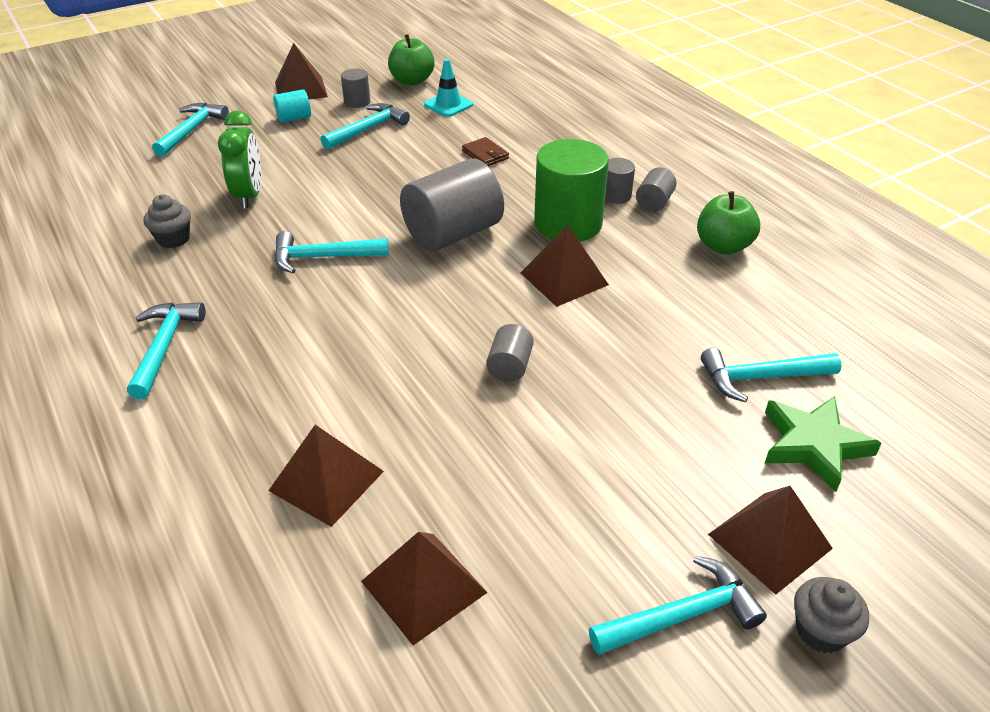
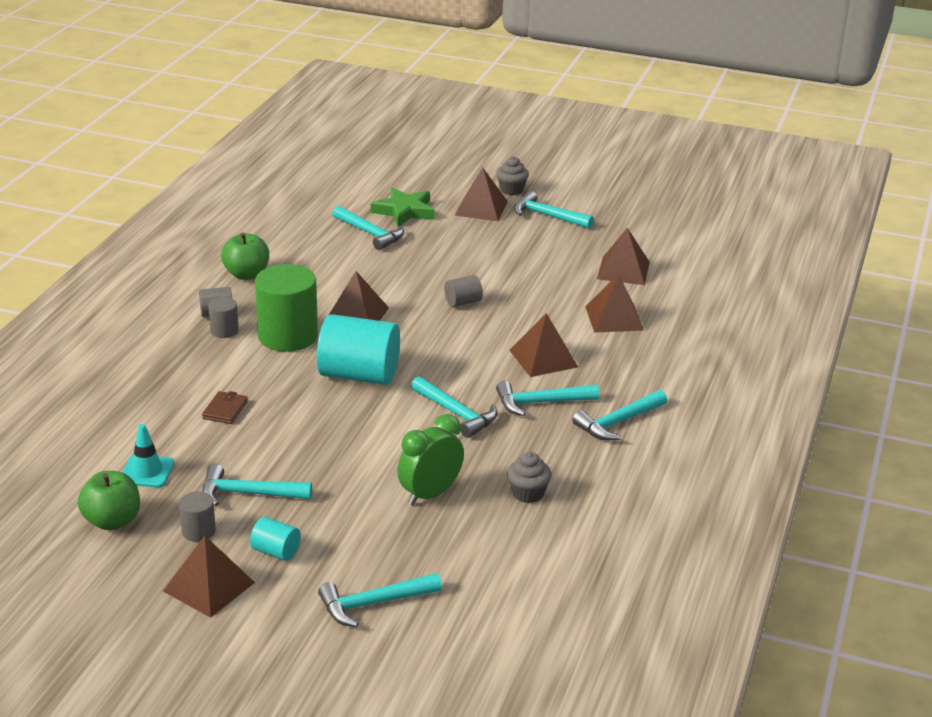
camera: 130 degrees left, 10 degrees down
grey cylinder [400,158,504,252] -> turquoise cylinder [317,314,400,385]
none -> turquoise hammer [496,381,599,416]
none -> brown pyramid [509,313,578,377]

